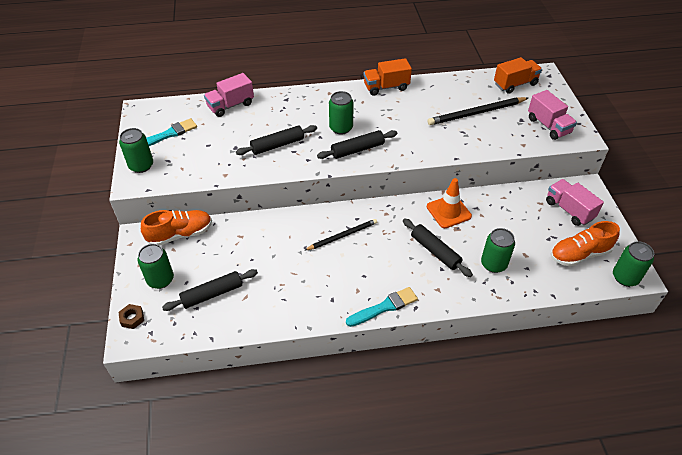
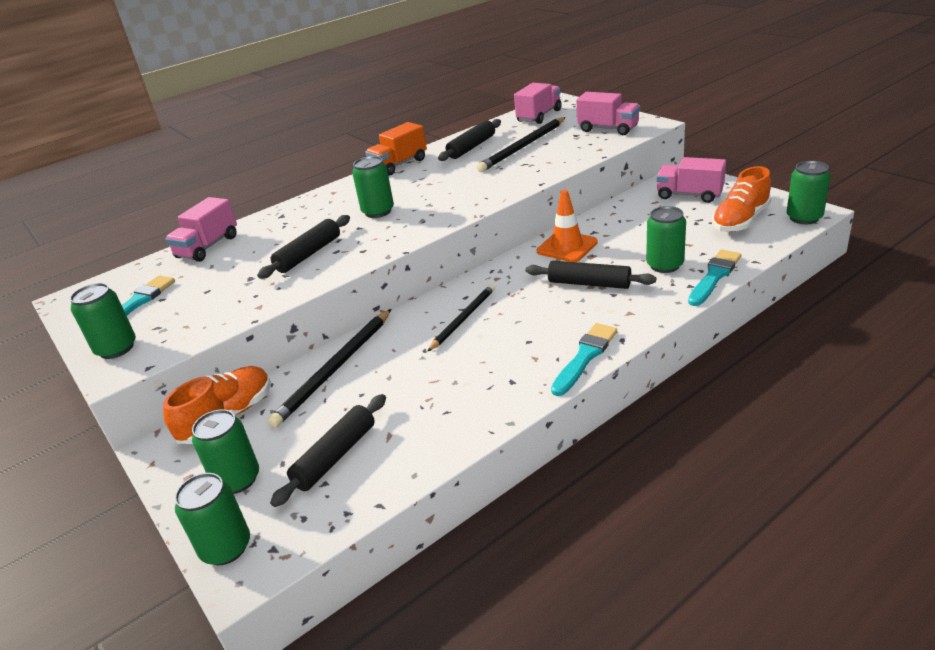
camera: 25 degrees left, 15 degrees down
brown nut [119,304,144,329] -> green can [175,473,250,565]
black rolling pin [317,130,397,159] -> black rolling pin moved to [438,119,501,161]
orange truck [494,57,542,94] -> pink truck [514,83,562,124]
none -> black pencil [268,309,391,428]
none -> turquoise brush [688,249,741,306]

